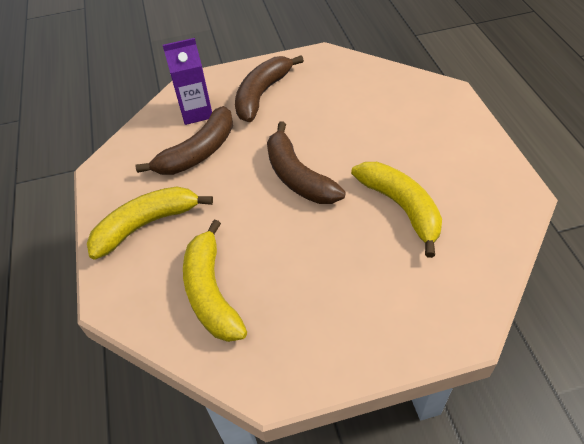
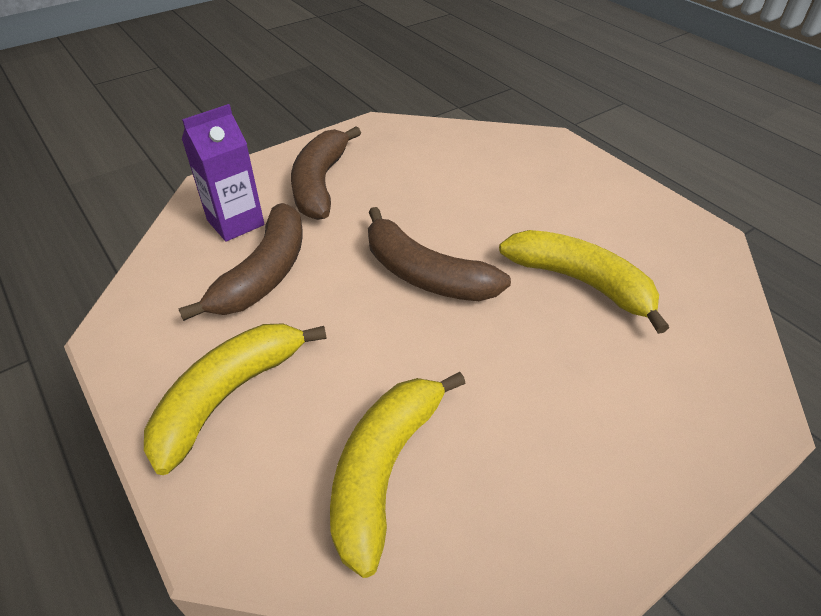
camera: 25 degrees left, 5 degrees down
yellow banana [183,220,247,342] -> yellow banana turned 60 degrees clockwise [330,372,466,578]

